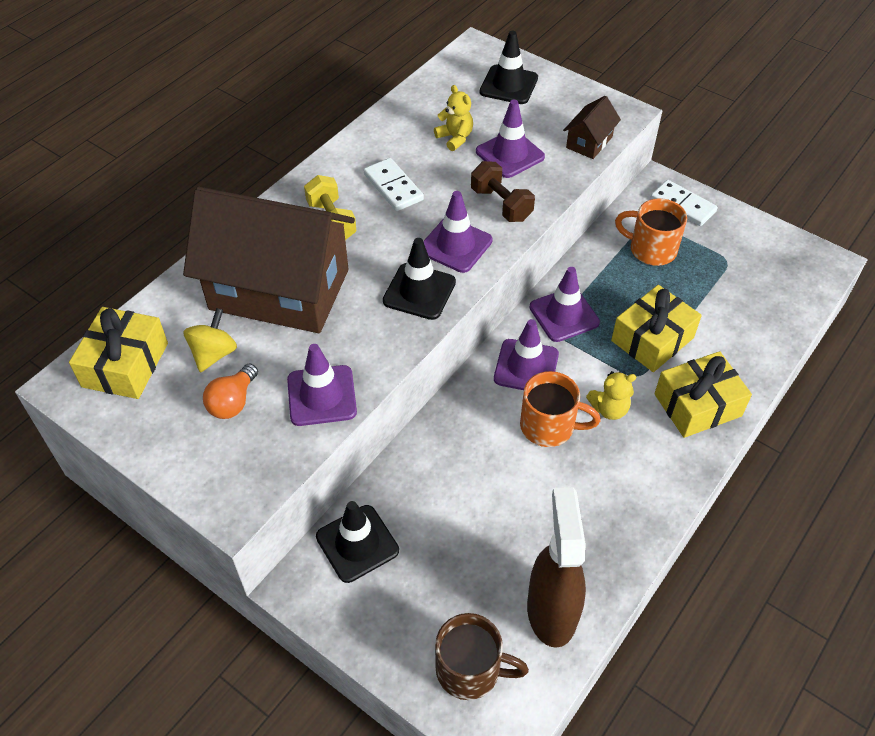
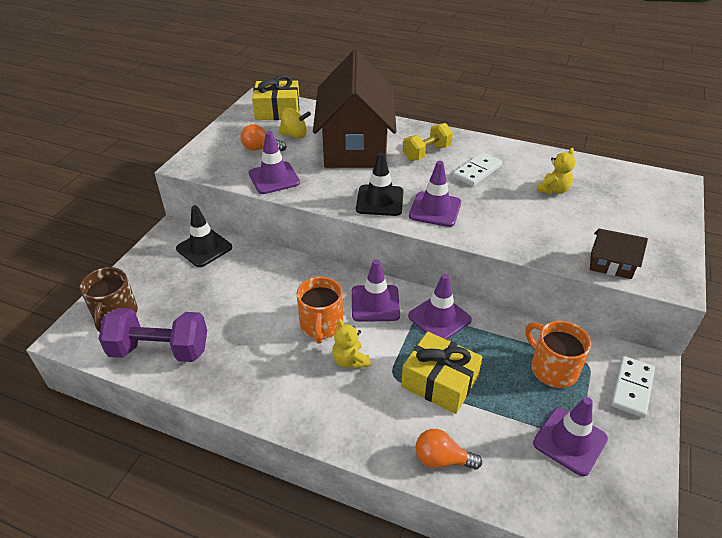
camera: 75 degrees right, 10 degrees down
brown dumbbell [471,161,535,222] -> none
purple traffic cone [476,100,545,178] -> purple traffic cone moved to [533,397,608,476]
black traffic cone [479,31,538,104] -> none
brown spray bottle [527,487,586,648] -> purple dumbbell [99,308,207,362]
orange mug [615,198,687,266] -> orange mug turned 45 degrees counterclockwise [525,321,591,388]
yellow gift [654,351,752,438] -> none
none -> orange light bulb [416,429,482,470]

